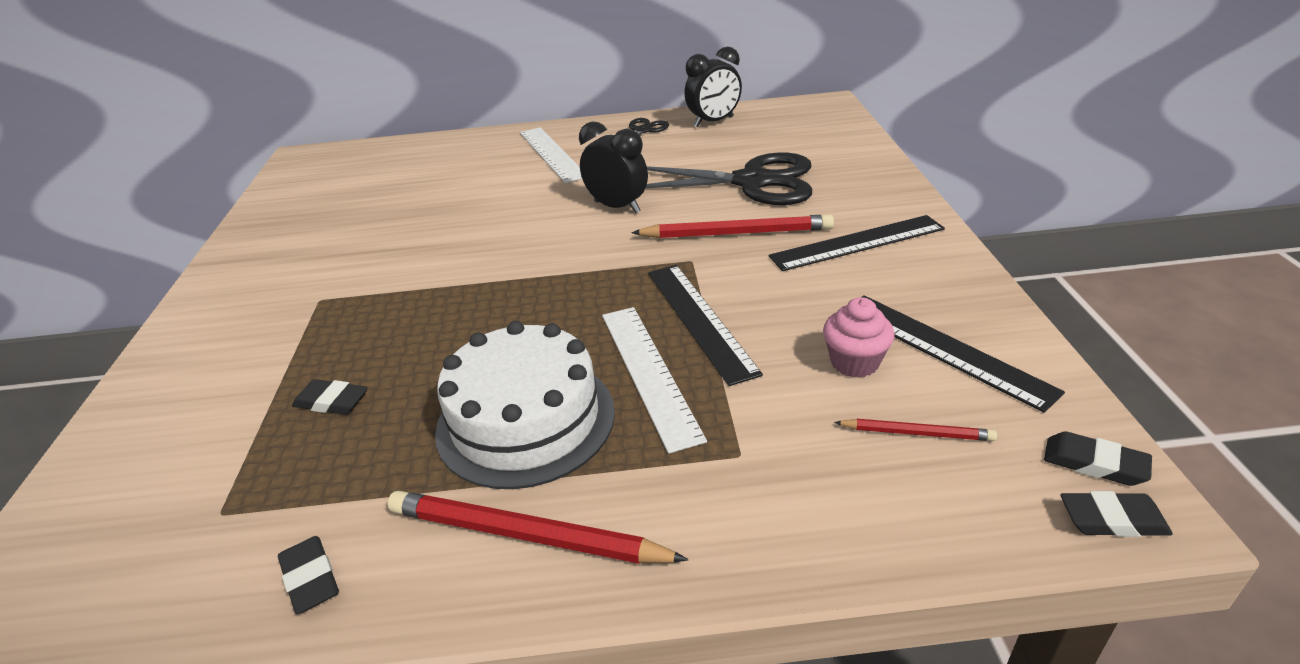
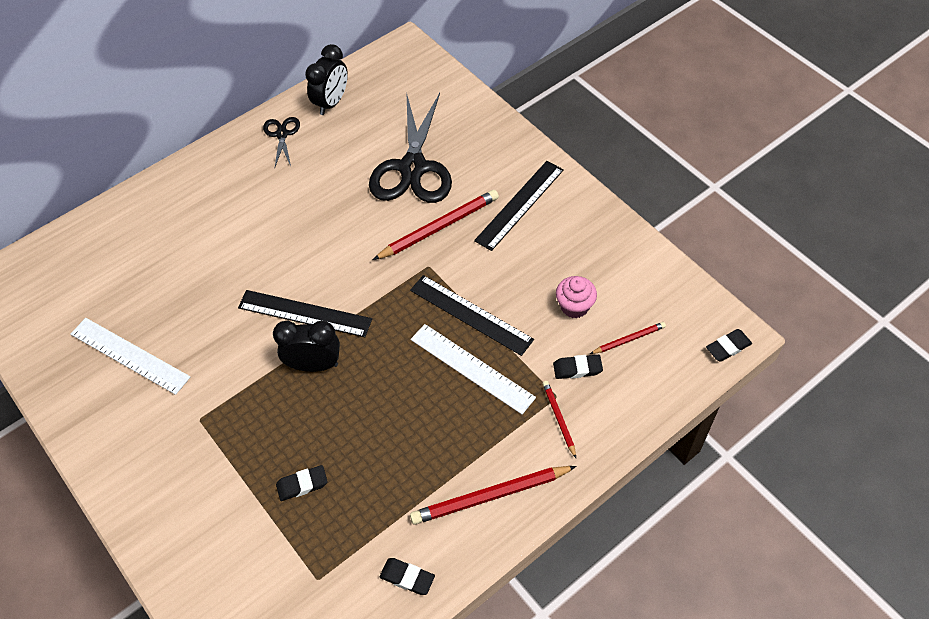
camera: 35 degrees left, 20 degrees up
white cake [435,321,615,489] -> none
white ruler [520,127,582,183] -> white ruler moved to [71,318,190,395]
black clock [579,122,648,213] -> black clock moved to [273,321,340,372]
black scissors [646,152,812,205] -> black scissors turned 120 degrees clockwise [369,93,452,203]
black ruler [862,295,1065,413] -> black ruler moved to [238,290,372,337]
black eraser [1044,431,1152,486] -> black eraser moved to [553,355,603,379]
none -> red pencil [542,381,576,458]

